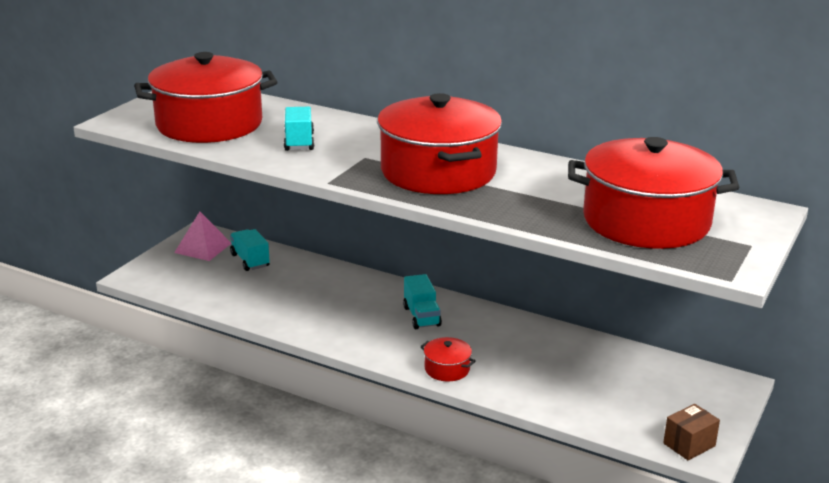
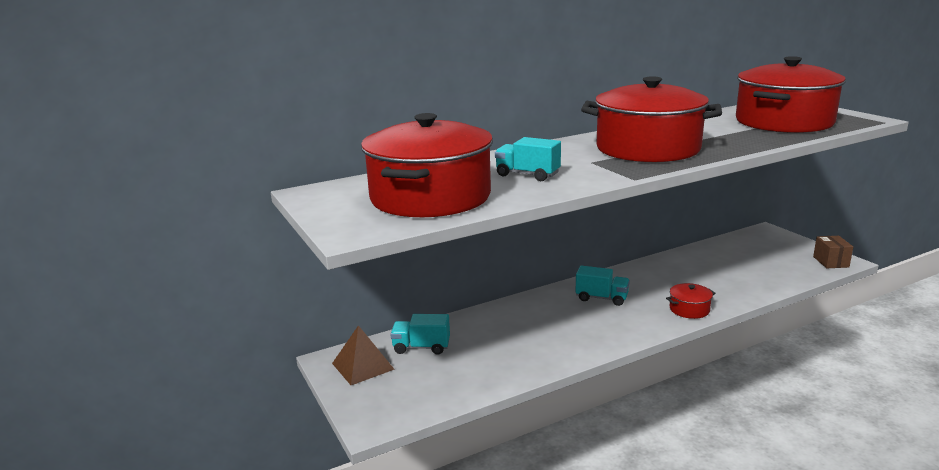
camera: 55 degrees left, 5 degrees down
pink pyramid [174,212,232,261] -> brown pyramid [332,325,395,385]

